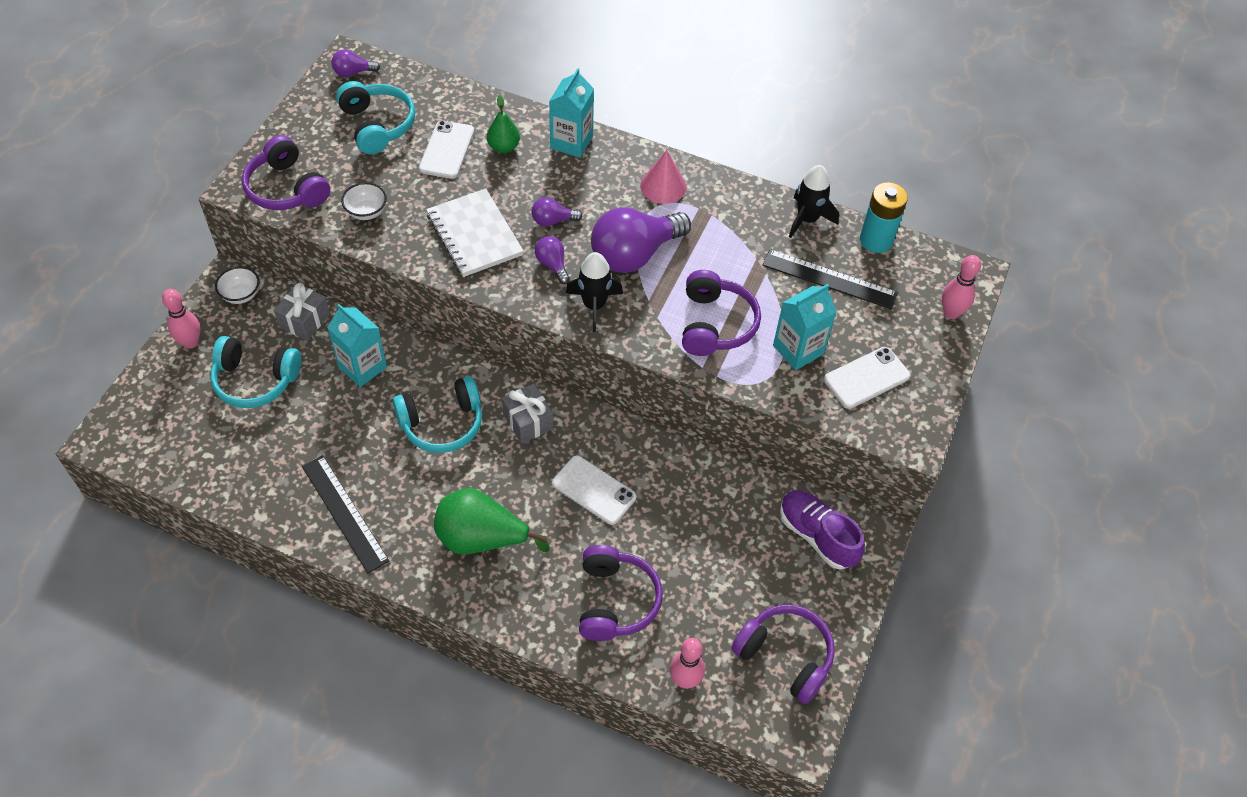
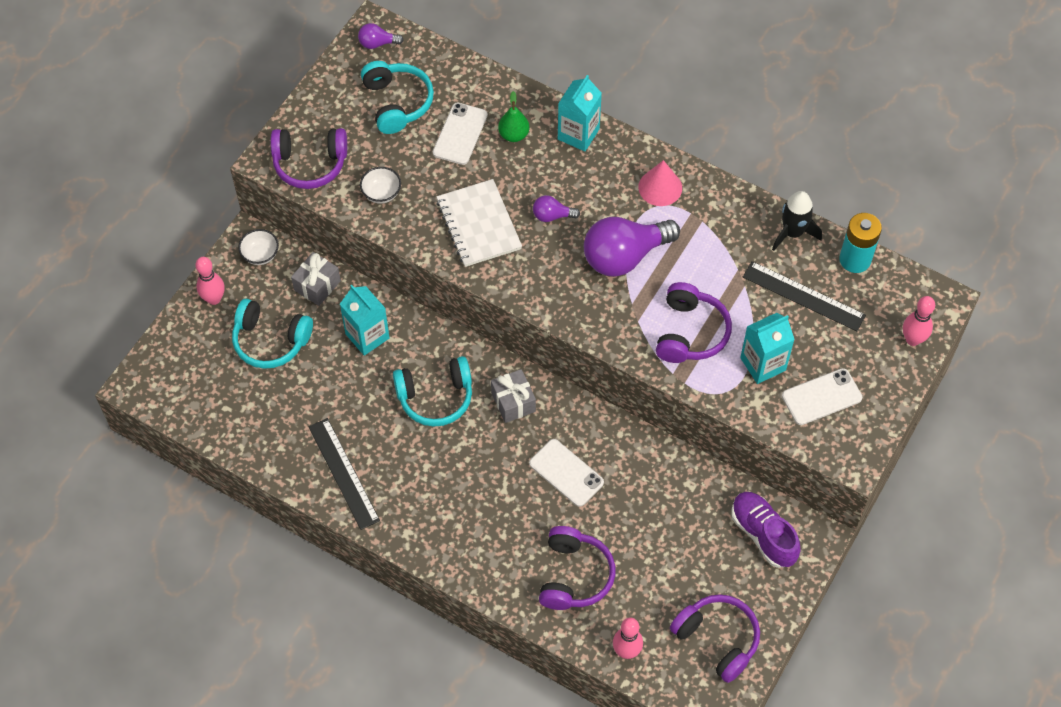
camera: 10 degrees right, 5 degrees up
purple headphones [242,135,330,210] -> purple headphones turned 60 degrees counterclockwise [271,128,347,189]
green pear [434,488,549,555] -> none
purple light bulb [535,236,570,284] -> none
black rocket [566,252,623,332] -> none

